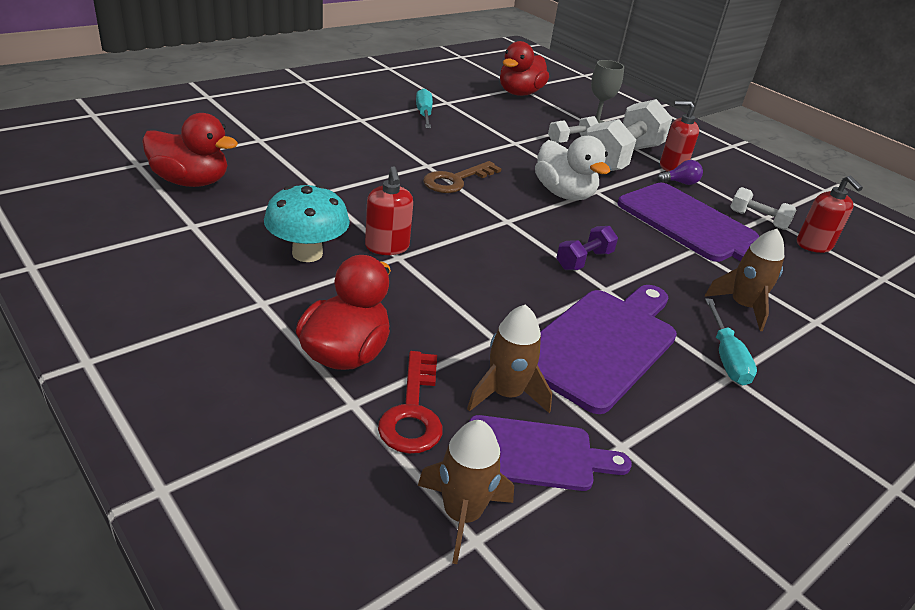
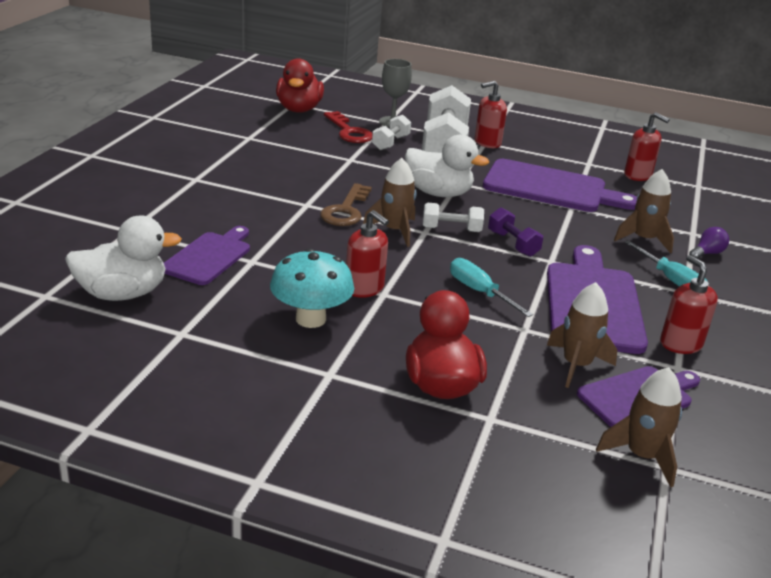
camera: 30 degrees left, 5 degrees down
red duck [142,113,238,187] -> white duck [65,216,182,301]
red key [378,351,443,454] -> red key moved to [324,111,372,143]
turquoise screwdriver [416,88,433,128] -> turquoise screwdriver moved to [450,258,533,317]
purple dumbbell [556,226,618,270] -> purple dumbbell turned 45 degrees counterclockwise [488,208,543,257]
purple light bulb [657,160,703,185] -> purple light bulb moved to [689,227,729,259]
white dumbbell [730,187,796,230] -> white dumbbell moved to [423,203,484,232]
none -> purple cutting board [164,226,250,285]
none -> brown rocket [363,158,416,247]
none -> red soap dispenser [660,255,718,354]

